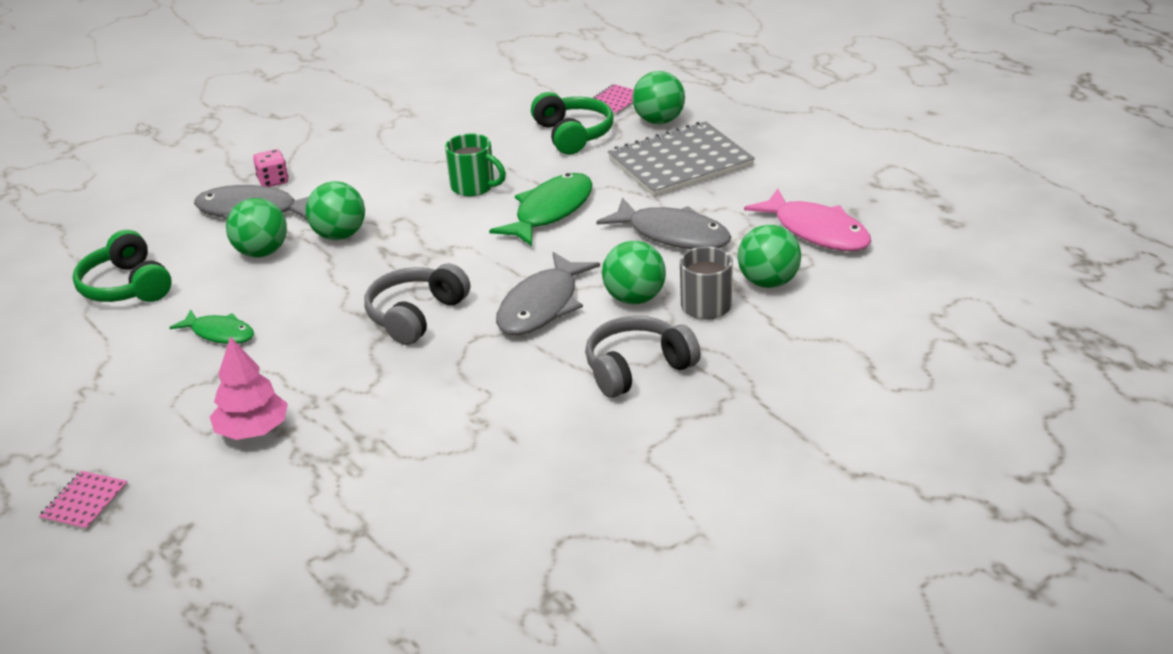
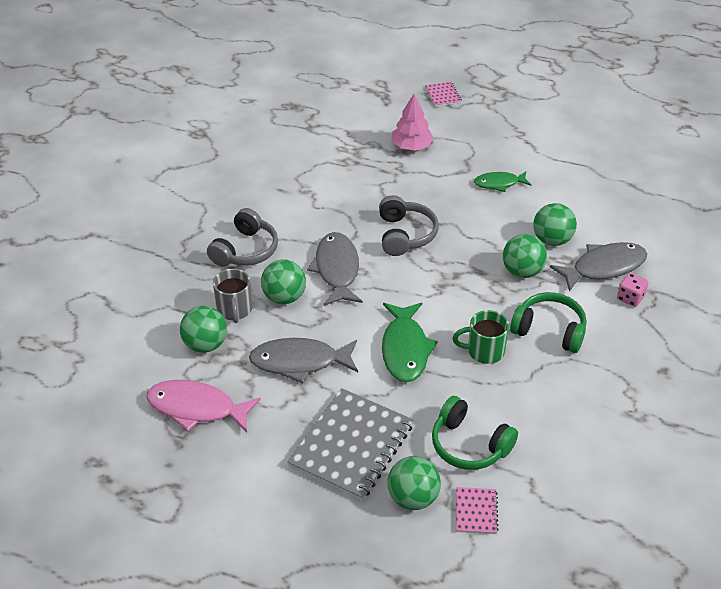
camera: 145 degrees right, 10 degrees up
green headphones [73,230,172,302] -> green headphones moved to [510,292,586,353]

